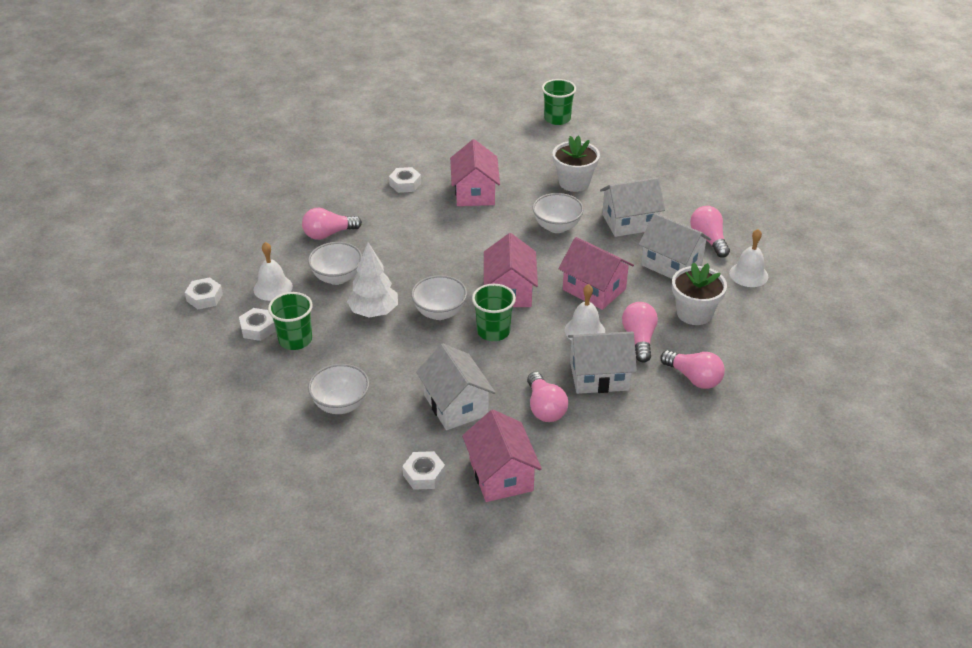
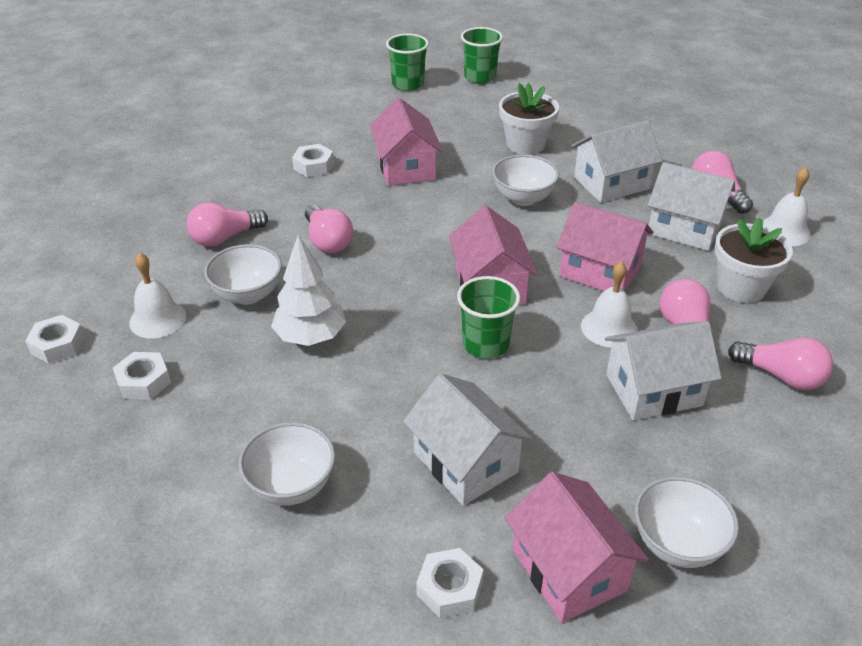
camera: 10 degrees left, 0 degrees up
green cup [268,292,313,350] -> green cup moved to [386,34,429,91]
white bowl [411,275,467,320] -> white bowl moved to [635,476,739,568]
pink light bulb [527,372,568,422] -> pink light bulb moved to [305,205,353,253]

